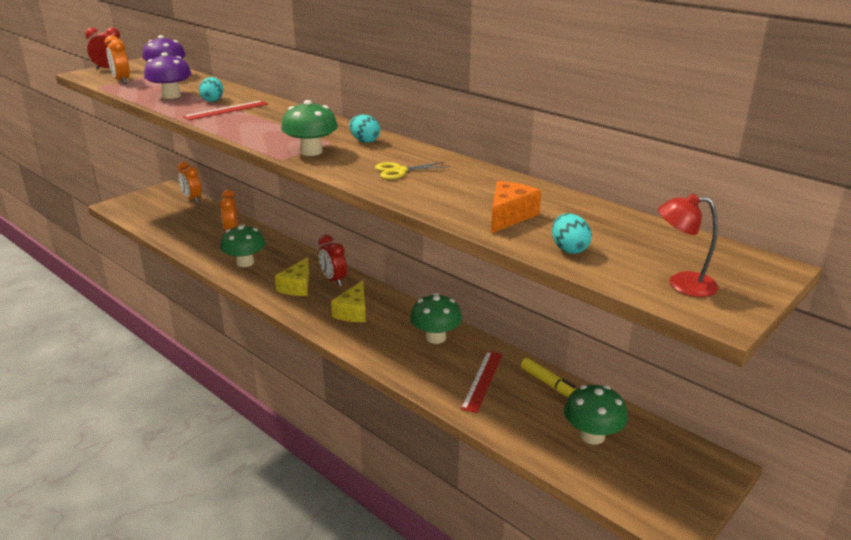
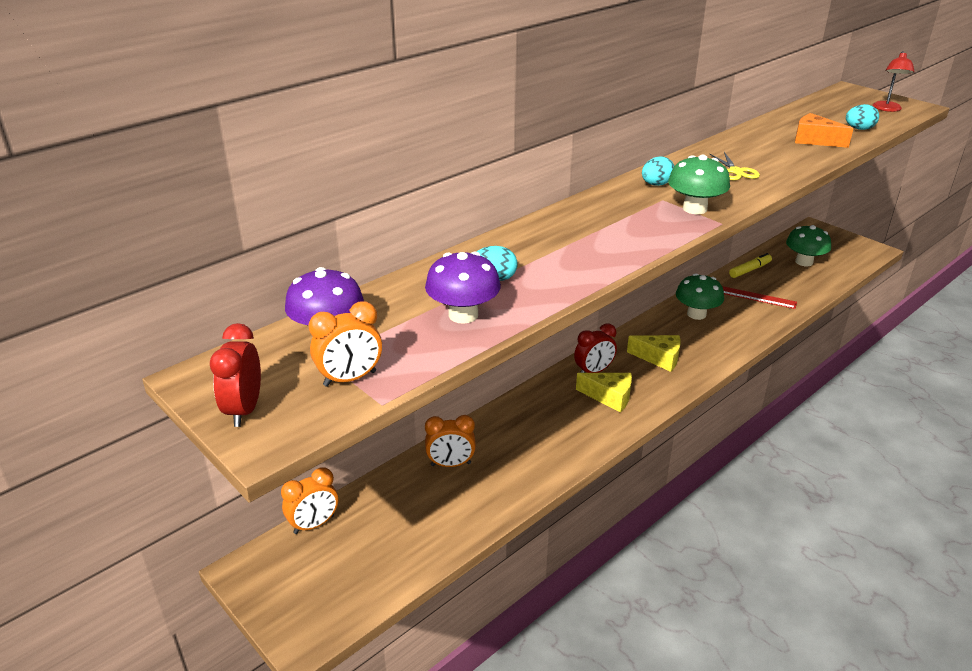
camera: 85 degrees left, 5 degrees up
red ruler [183,101,268,120] -> none
green mushroom [220,225,265,267] -> none

